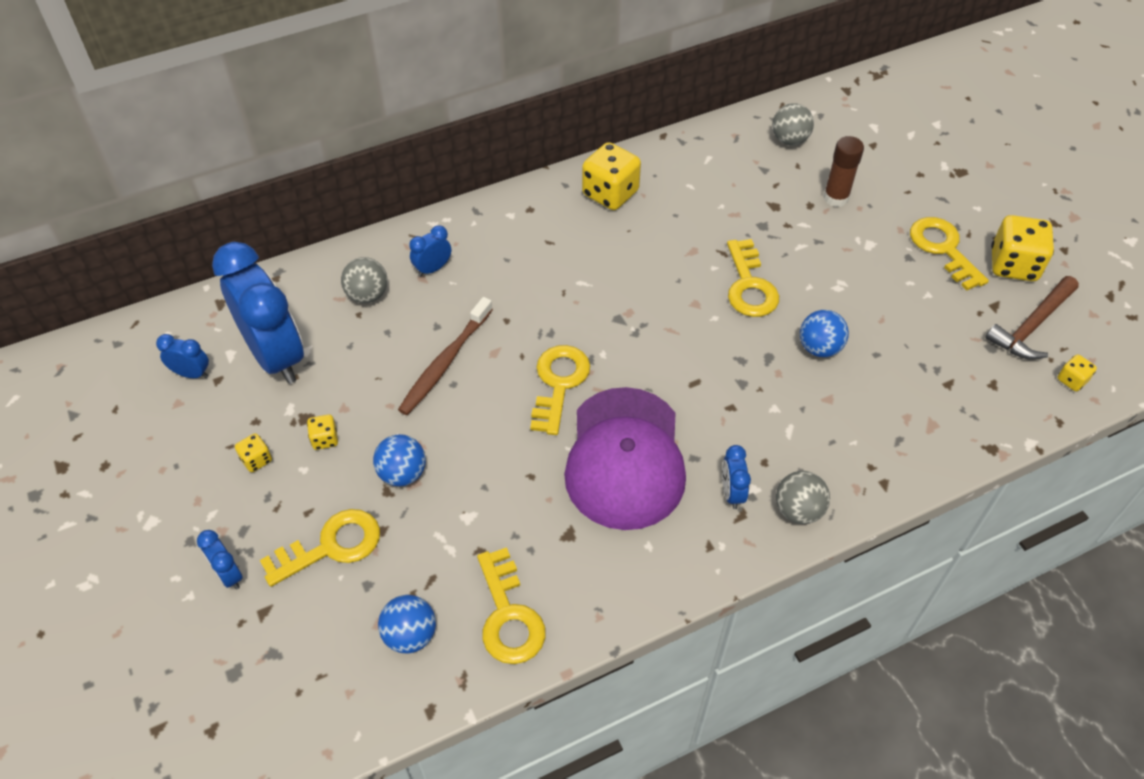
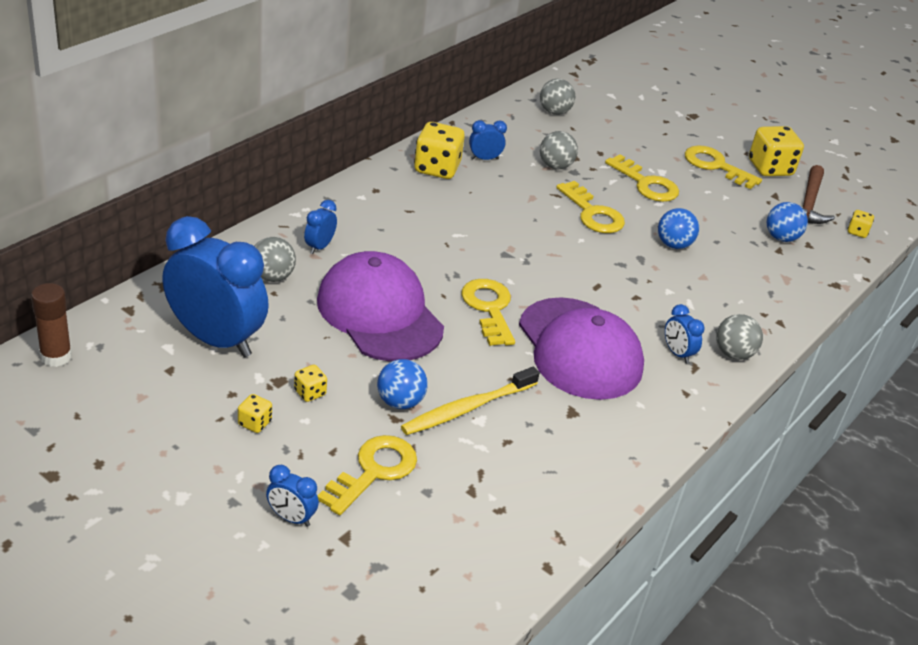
camera: 30 degrees left, 15 degrees down
blue clock [156,334,209,378] -> blue clock moved to [469,120,507,160]
blue ball [378,595,436,653] -> blue ball moved to [767,202,808,242]
brown toothbrush [398,297,493,415] -> purple cap [317,251,444,362]
yellow key [477,547,546,664] -> yellow key moved to [605,154,679,202]
brown glue stick [823,136,864,207] -> brown glue stick moved to [31,283,72,367]
none -> yellow toothbrush [401,367,540,435]
none -> grey ball [540,131,578,170]

